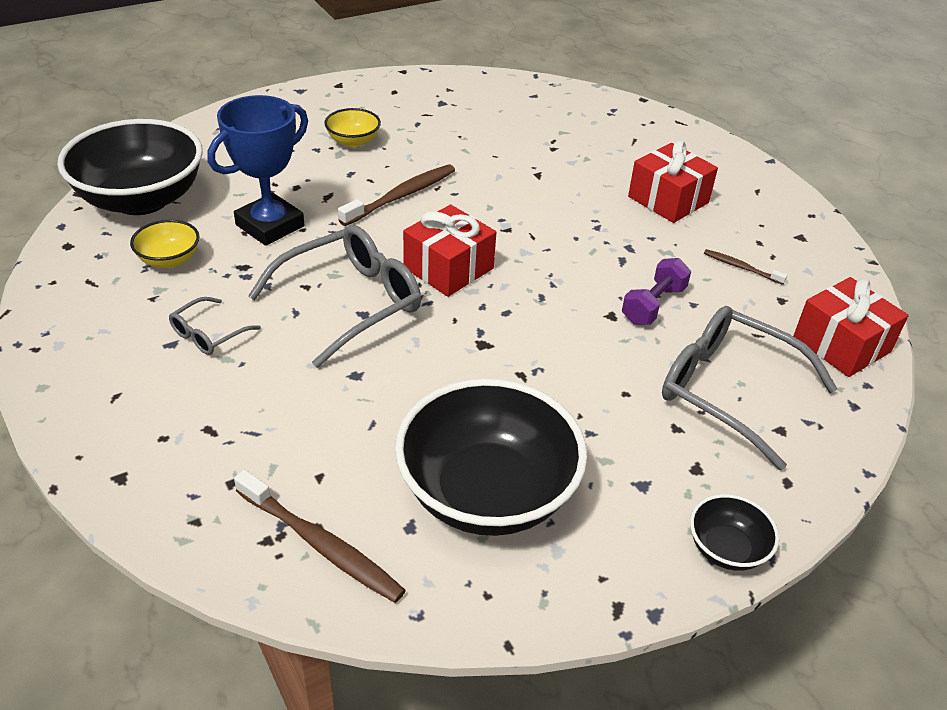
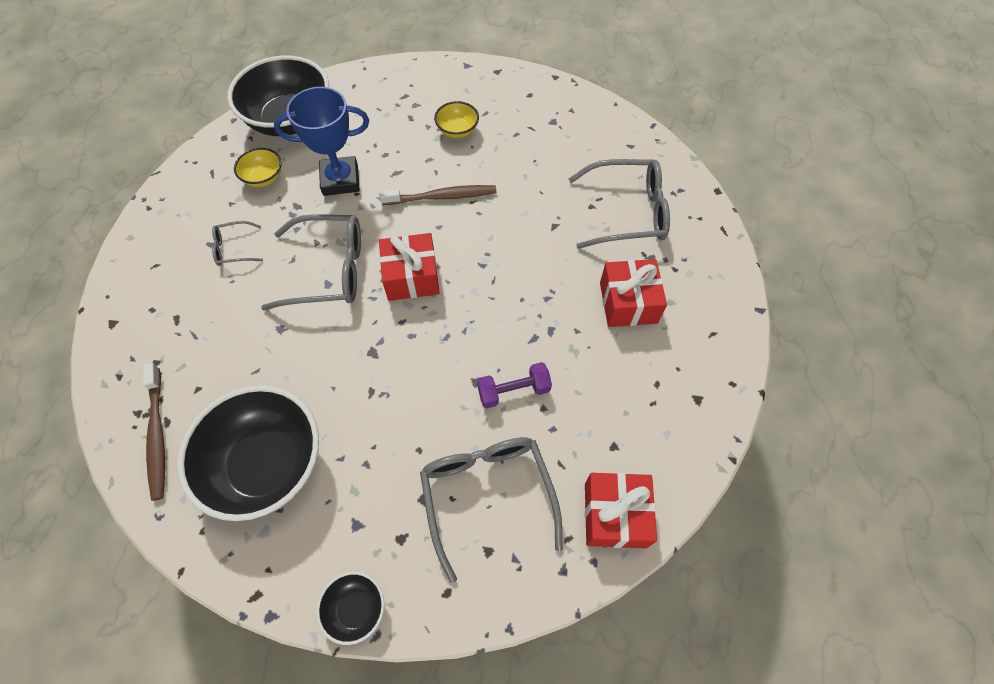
camera: 40 degrees right, 20 degrees up
brown toothbrush [704,249,787,285] -> none
none -> grey glasses [569,159,670,249]

